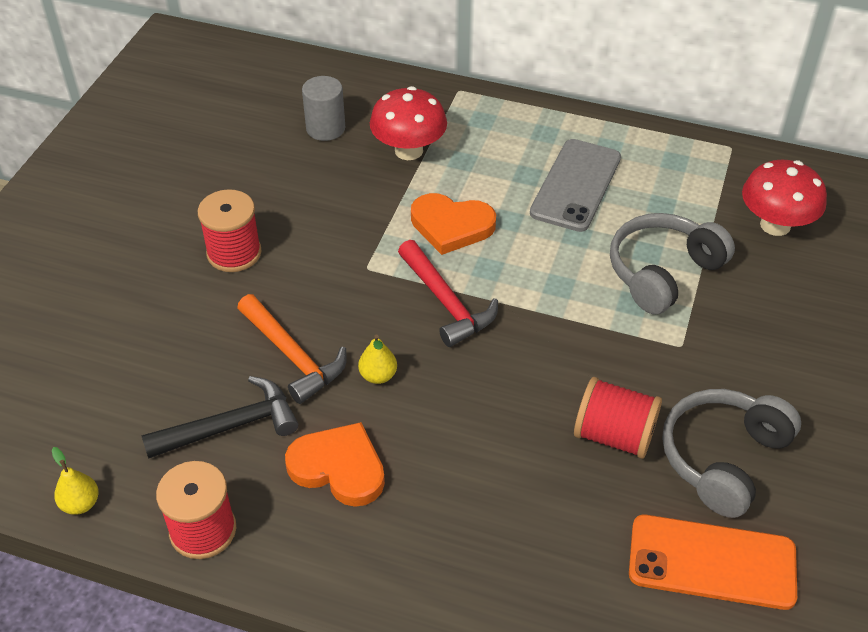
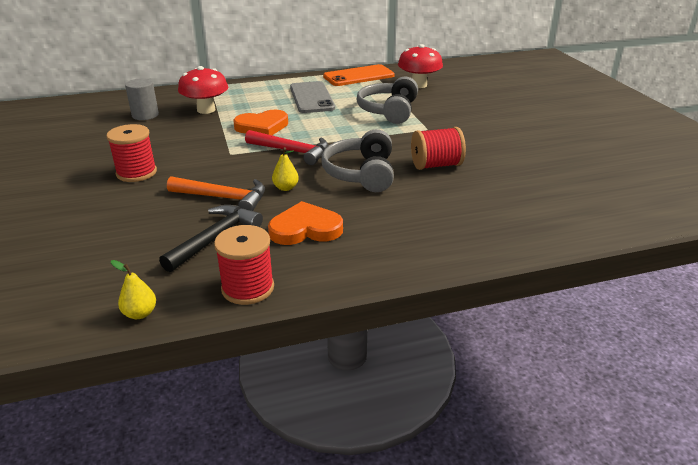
camera: 35 degrees left, 15 degrees down
orange phone [629,515,797,610] -> orange phone moved to [323,64,395,86]
grey headphones [662,389,801,518] -> grey headphones moved to [321,129,394,192]

